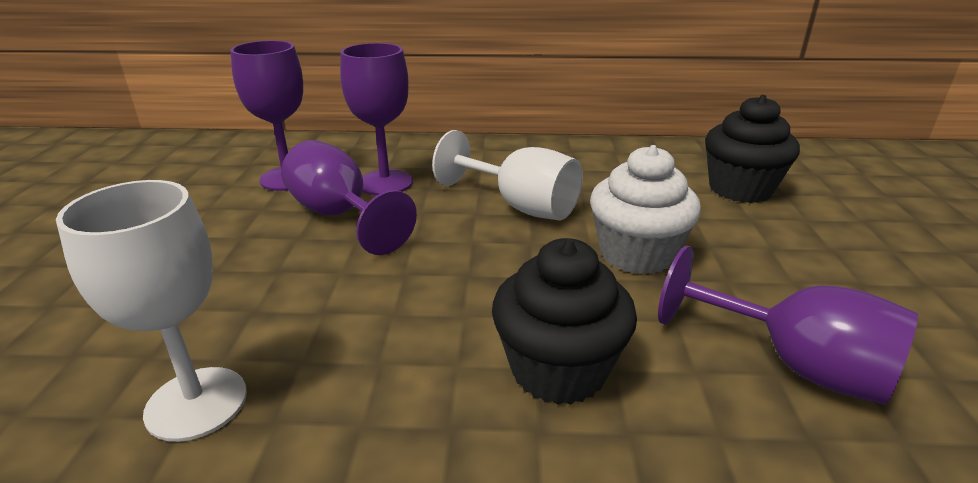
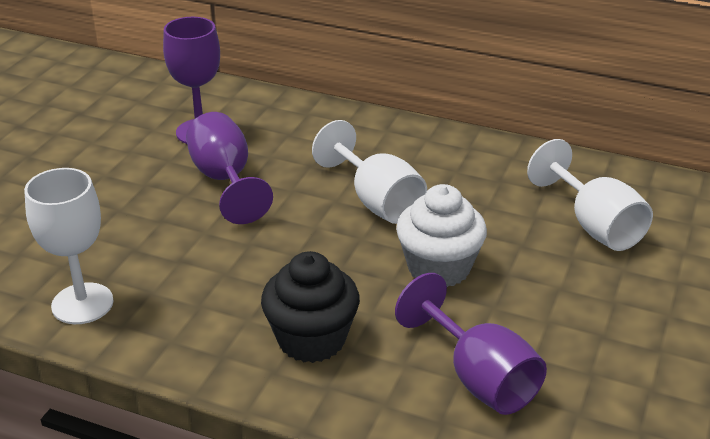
camera: 20 degrees right, 5 degrees up
purple goblet [340,43,413,195] -> none
black cupcake [705,95,800,203] -> white goblet [527,139,653,251]

